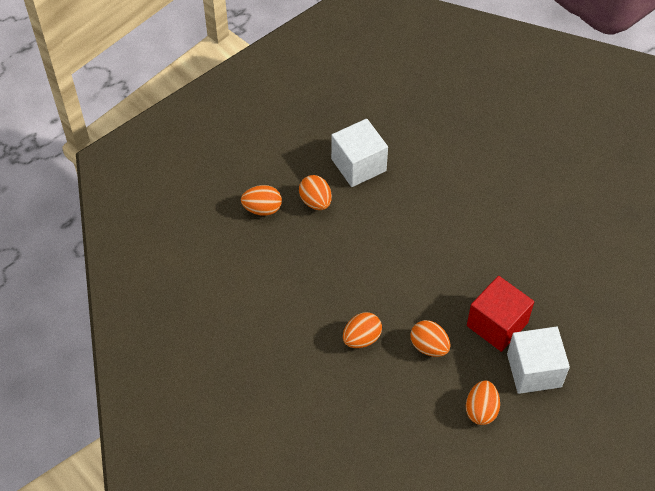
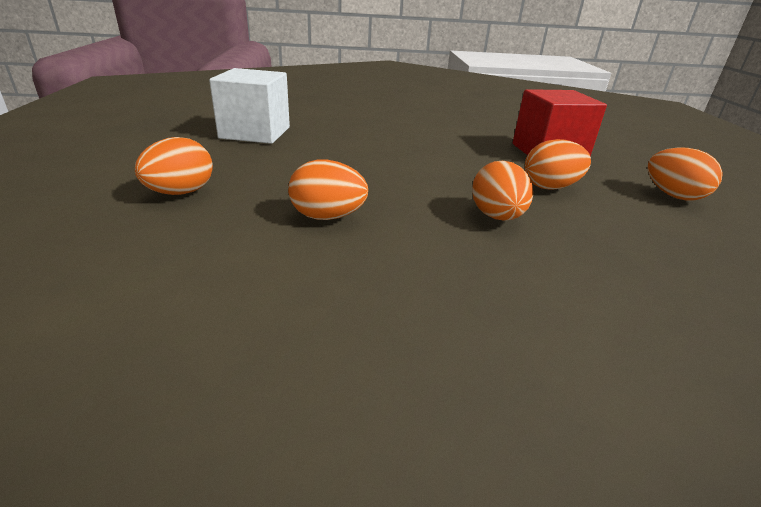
camera: 55 degrees left, 25 degrees down
orange egg [299,175,332,210] -> orange egg moved to [288,160,368,220]
white cube [507,326,570,394] -> none

